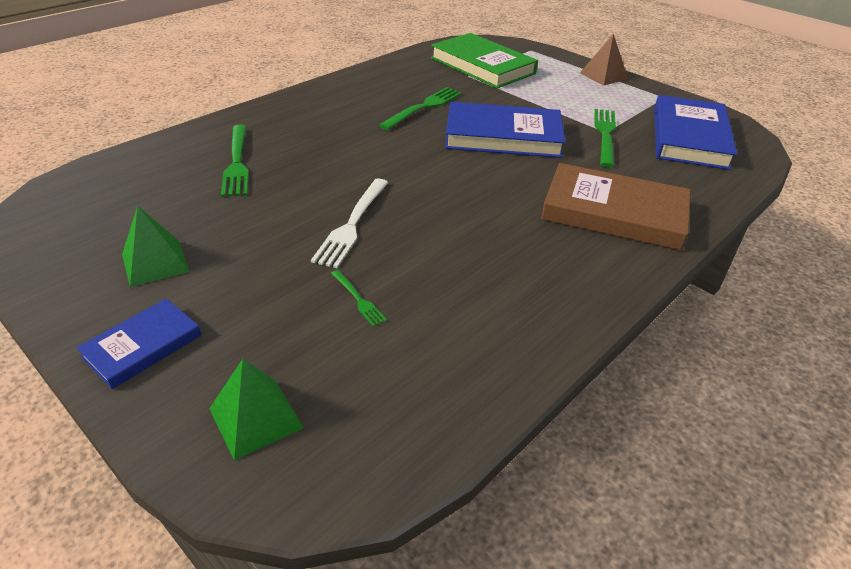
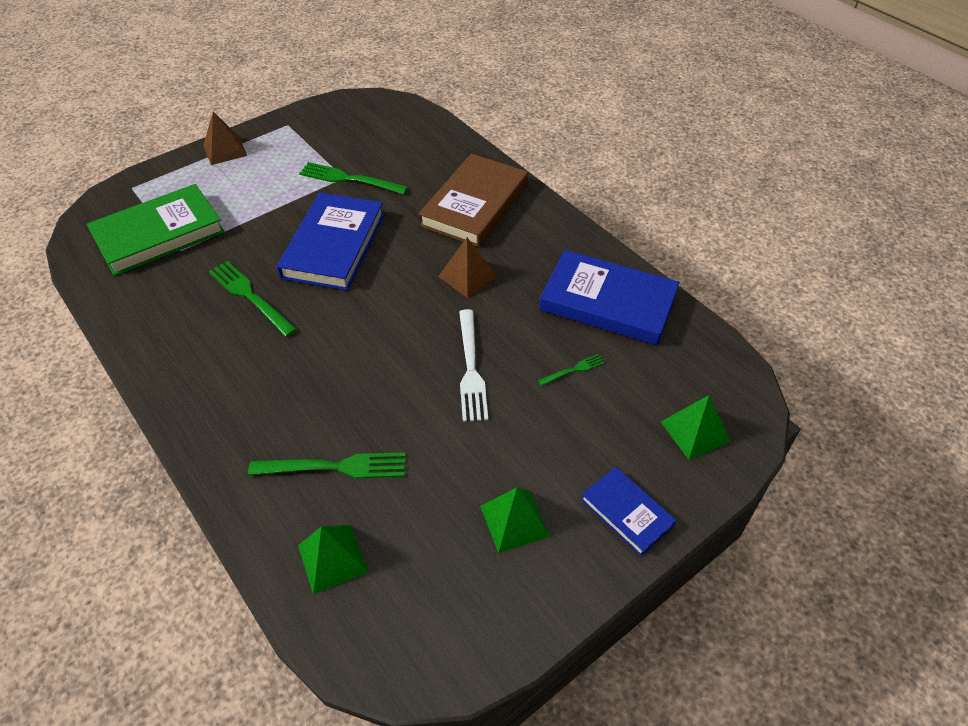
camera: 80 degrees left, 10 degrees up
white fork [311,179,388,268] -> white fork turned 60 degrees clockwise [459,309,488,422]
blue book [654,95,737,170] -> blue book moved to [539,250,680,345]
none -> green pyramid [298,525,368,594]
none -> brown pyramid [438,238,498,298]

